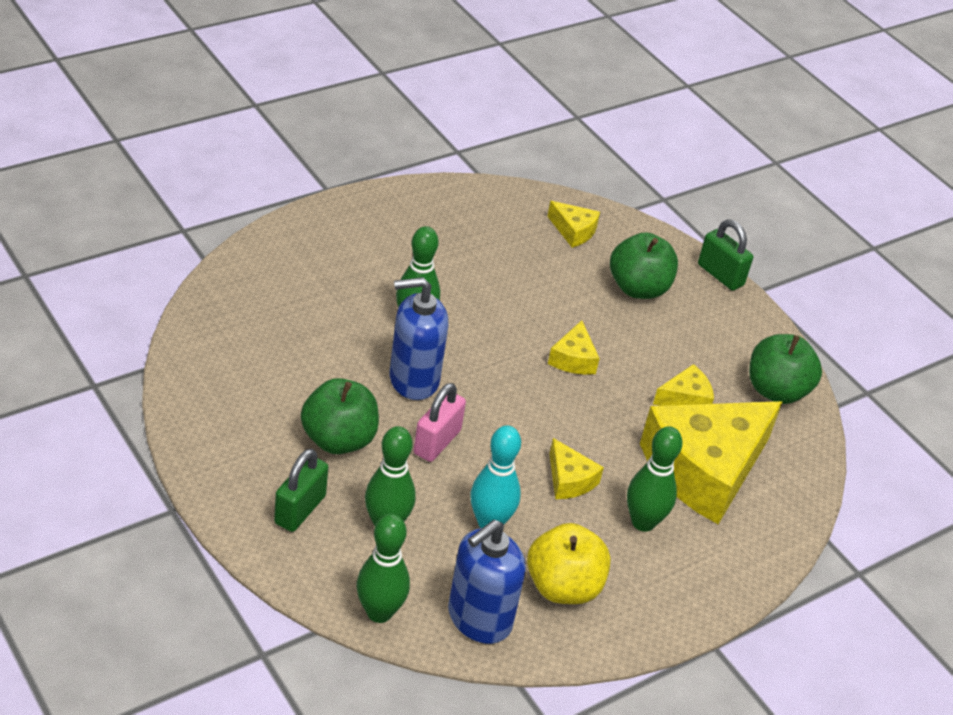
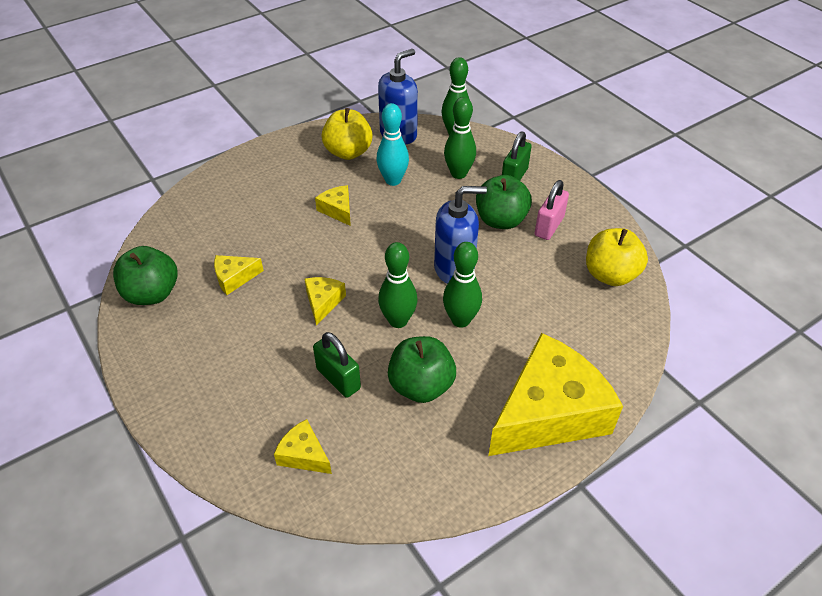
camera: 175 degrees left, 5 degrees up
pink padlock [414,383,466,462] -> pink padlock moved to [535,180,569,240]
green apple [610,233,678,299] -> green apple moved to [388,336,456,403]
green bowling pin [627,426,683,532] -> green bowling pin moved to [378,242,417,328]
yellow cheese [640,401,782,524] -> yellow cheese moved to [488,333,623,456]
green padlock [698,220,753,291] -> green padlock moved to [313,332,361,398]
none -> yellow apple [586,228,648,286]

